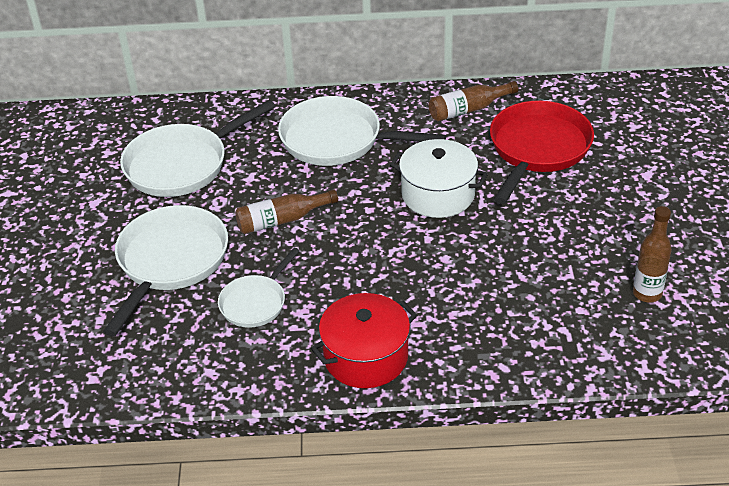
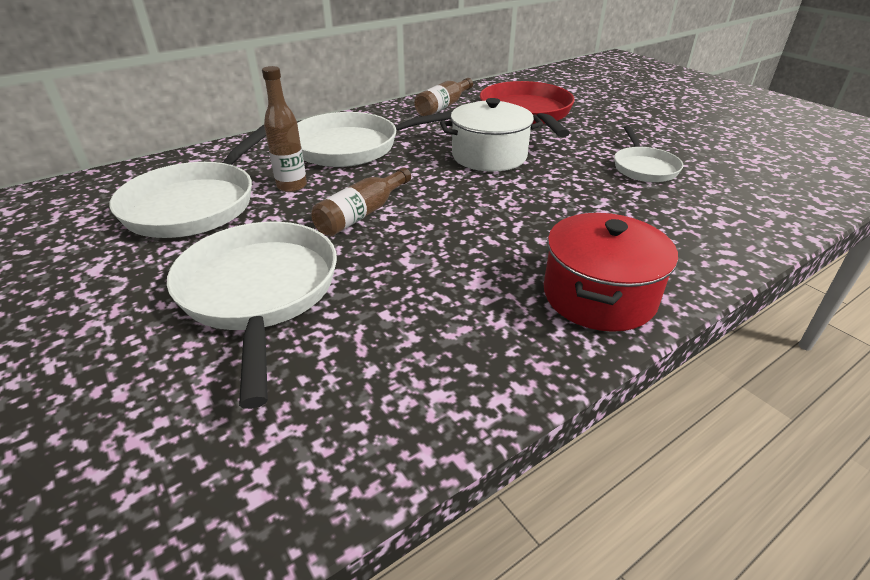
camera: 35 degrees left, 5 degrees down
white pan [218,248,300,328] -> white pan moved to [614,126,684,182]
brown bottle [633,206,672,303] -> brown bottle moved to [262,66,307,192]

